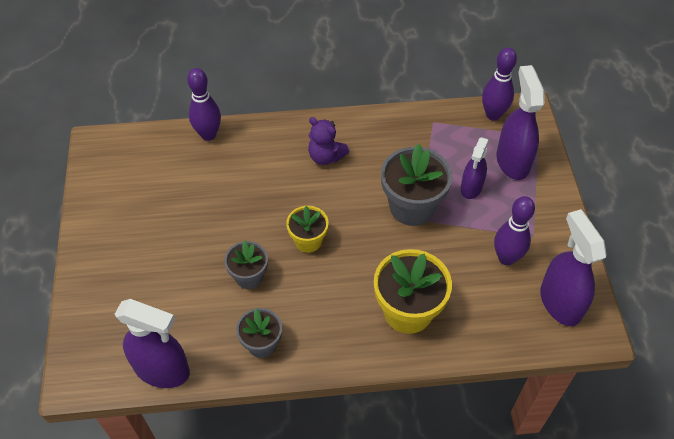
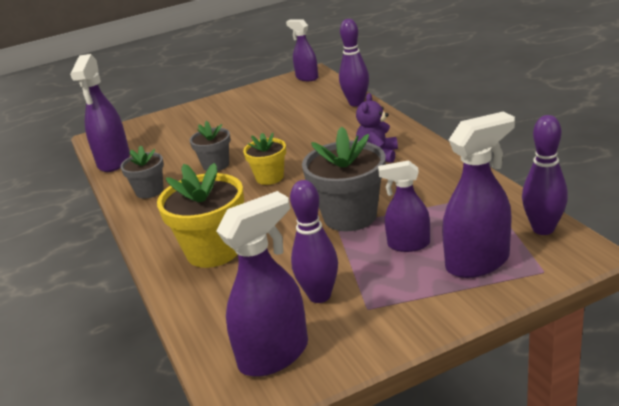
camera: 75 degrees right, 25 degrees down
none -> purple spray bottle [286,19,318,81]

